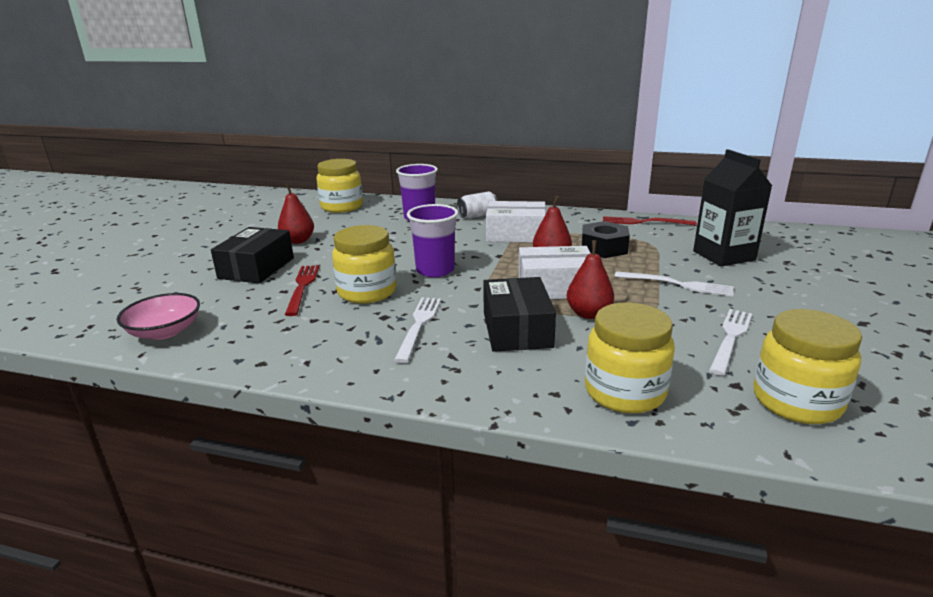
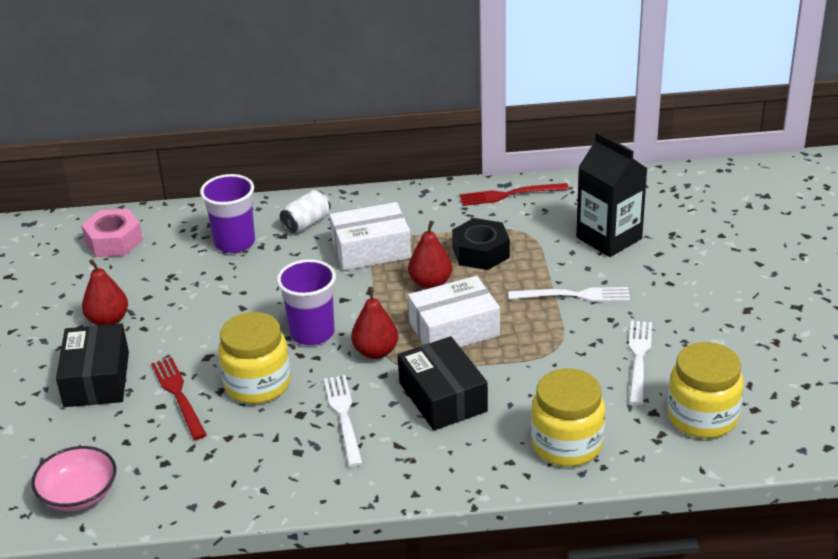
camera: 20 degrees left, 10 degrees up
yellow jar [316,159,363,213] -> pink nut [81,209,143,257]
red pear [567,240,614,319] -> red pear moved to [351,287,398,359]

